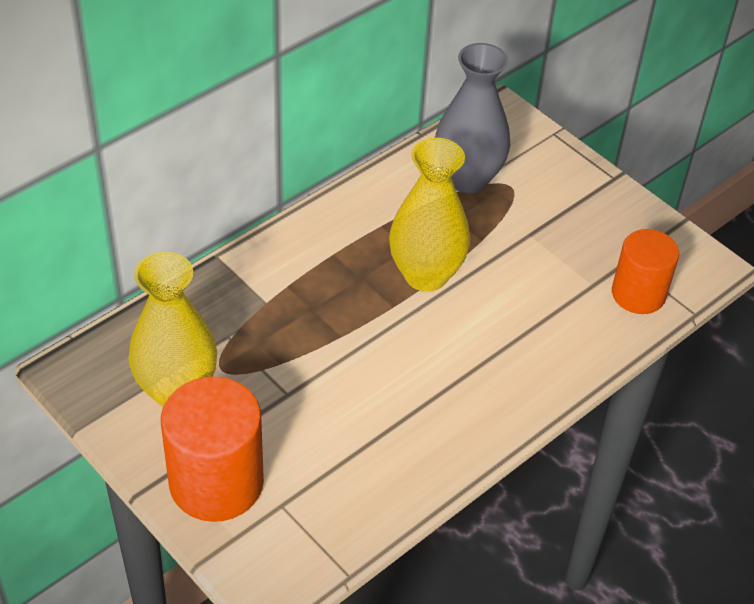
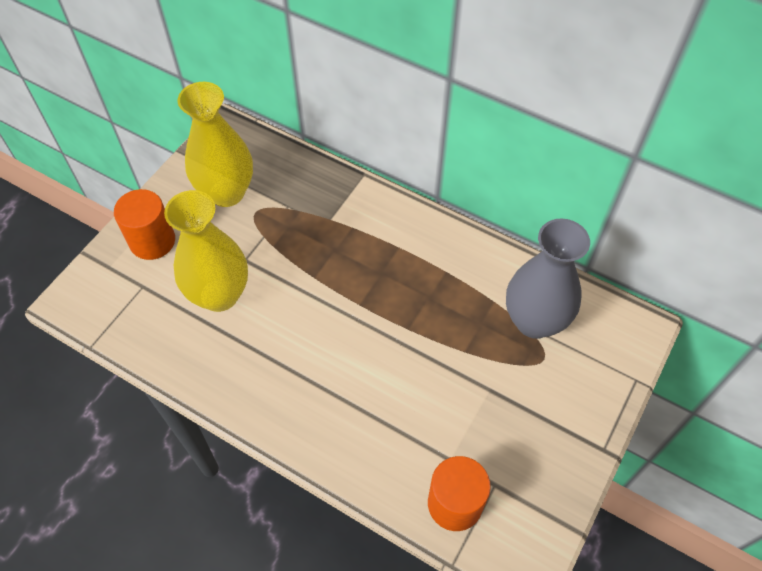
camera: 75 degrees right, 10 degrees up
orange cylinder [161,377,264,522] -> orange cylinder [114,189,175,260], size x0.66
yellow vase [389,138,470,292] -> yellow vase moved to [164,190,248,312]

